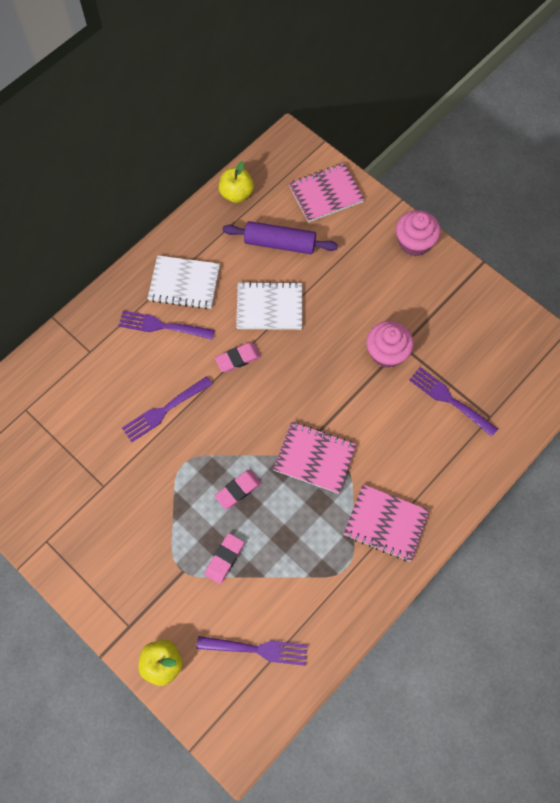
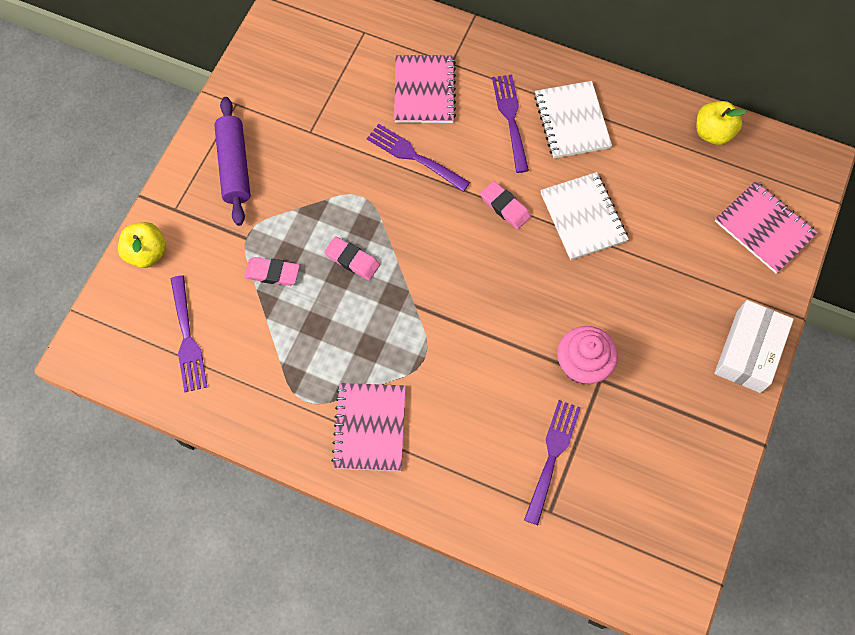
camera: 70 degrees right, 0 degrees up
purple rolling pin [223,221,338,254] -> purple rolling pin moved to [214,97,251,226]
pink notebook [273,422,357,494] -> pink notebook moved to [394,55,456,123]
pink cupcake [396,210,441,256] -> white box [714,300,794,393]

